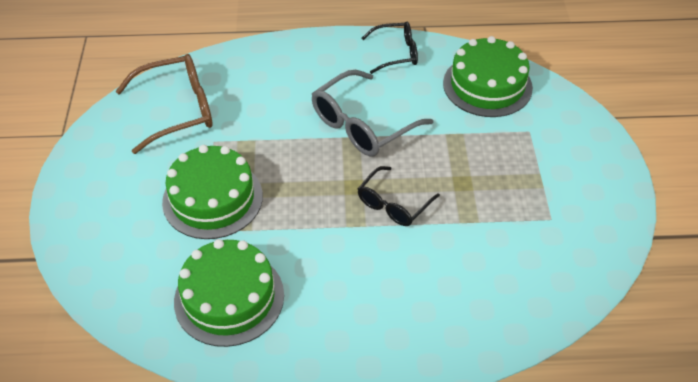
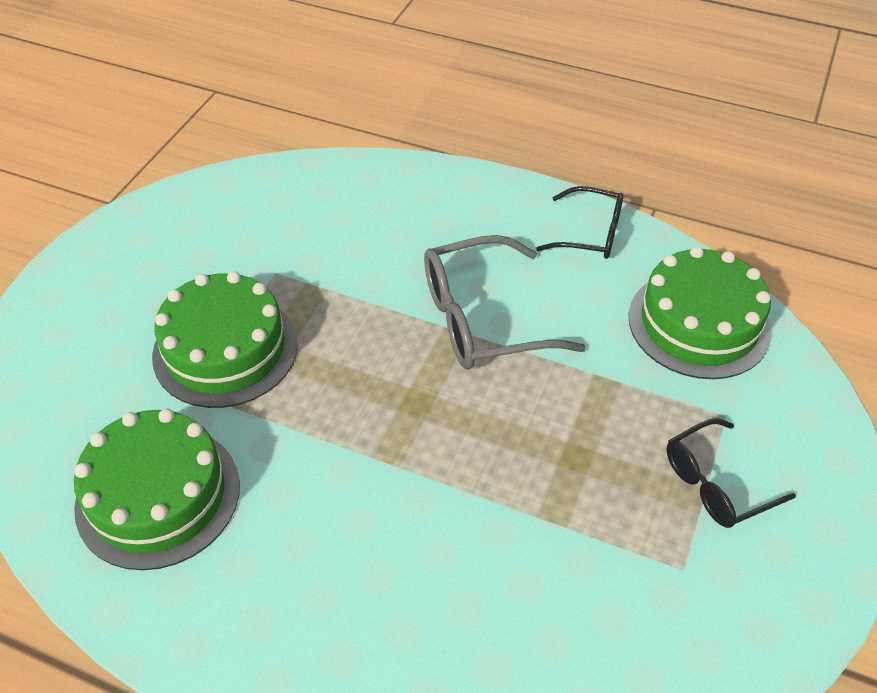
camera: 25 degrees right, 0 degrees up
brown glasses [116,54,212,154] -> none
black glasses [358,166,440,226] -> black glasses moved to [666,418,796,528]

